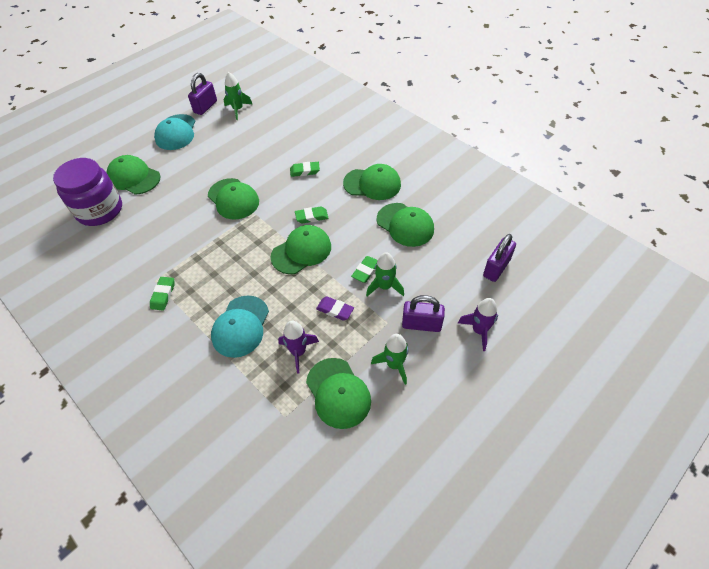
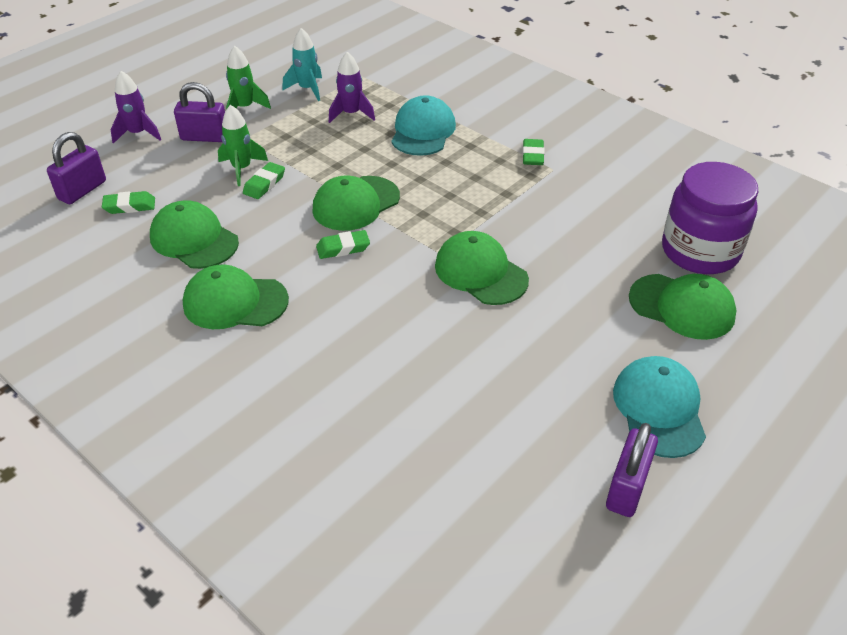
camera: 175 degrees right, 10 degrees down
green rocket [224,72,252,120] -> none
green eraser [290,162,320,177] -> green eraser moved to [102,191,155,214]
green cap [306,358,371,429] -> turquoise rocket [282,28,322,101]
purple eraser [316,296,354,320] -> none

